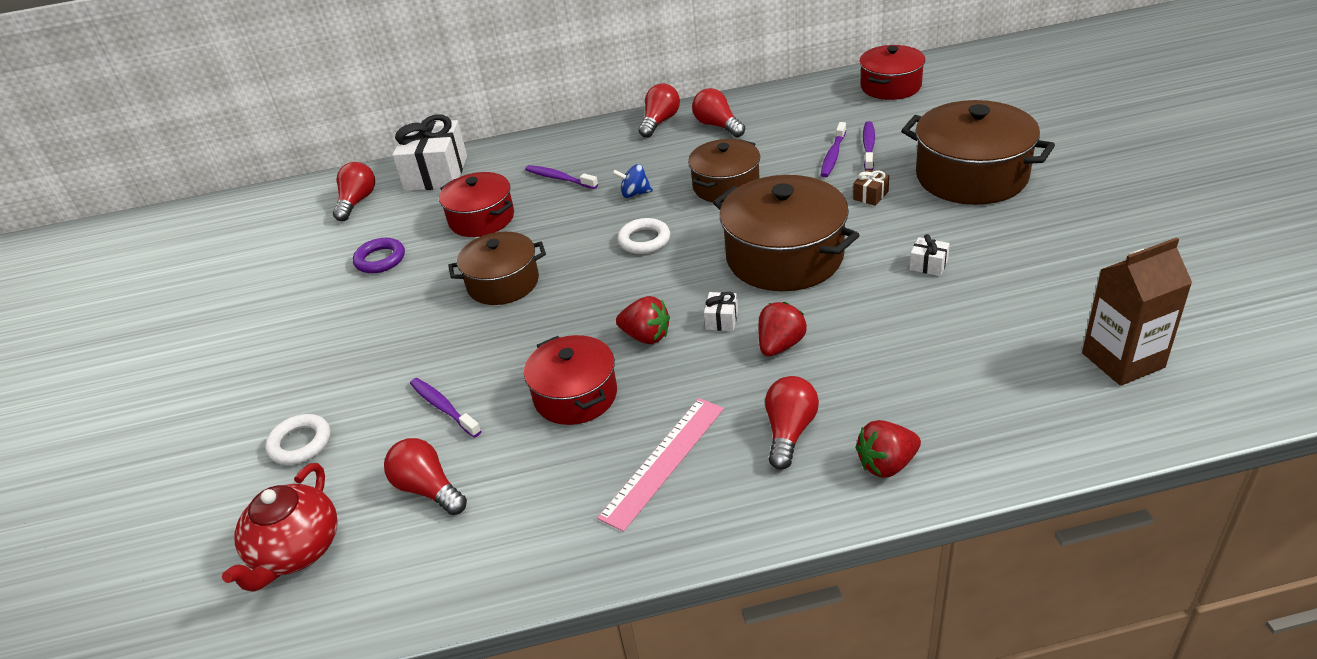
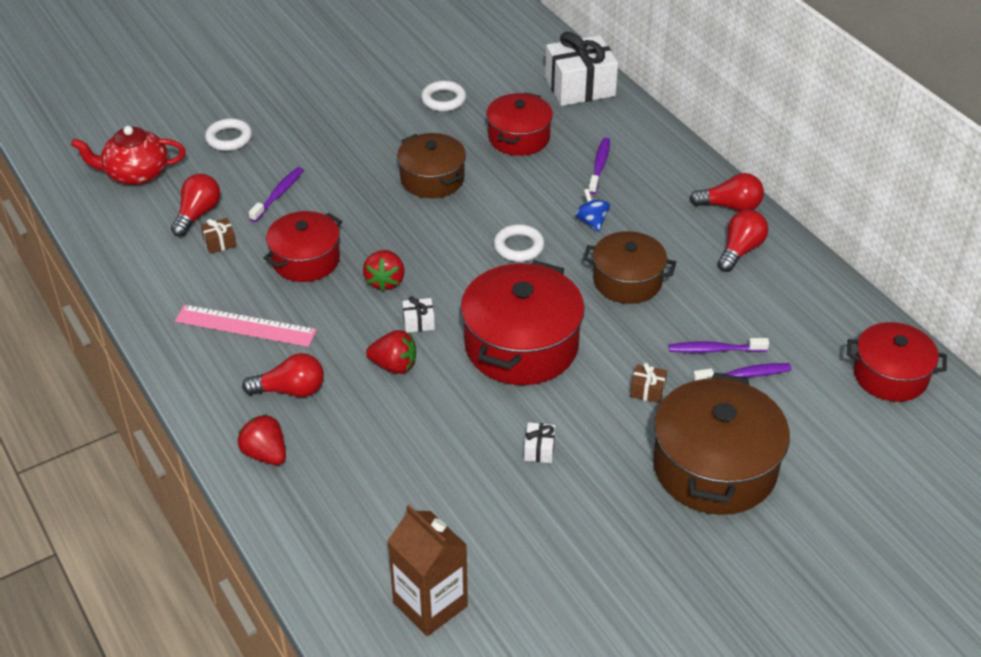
camera: 65 degrees right, 5 degrees up
red light bulb [333,162,375,221] -> none
purple ring [353,238,405,273] -> white ring [421,81,466,112]
brown pot [713,175,860,291] -> red pot [460,260,585,385]
none -> brown gift [201,218,236,254]

